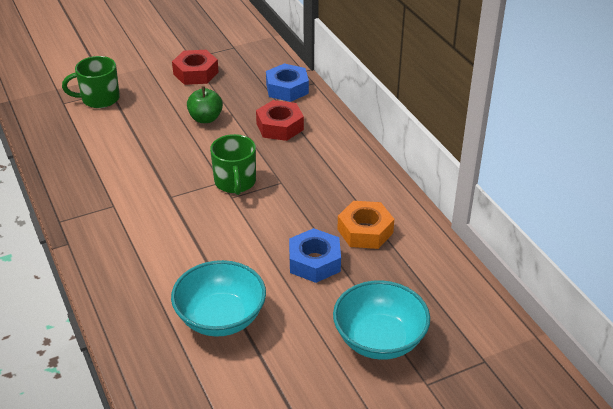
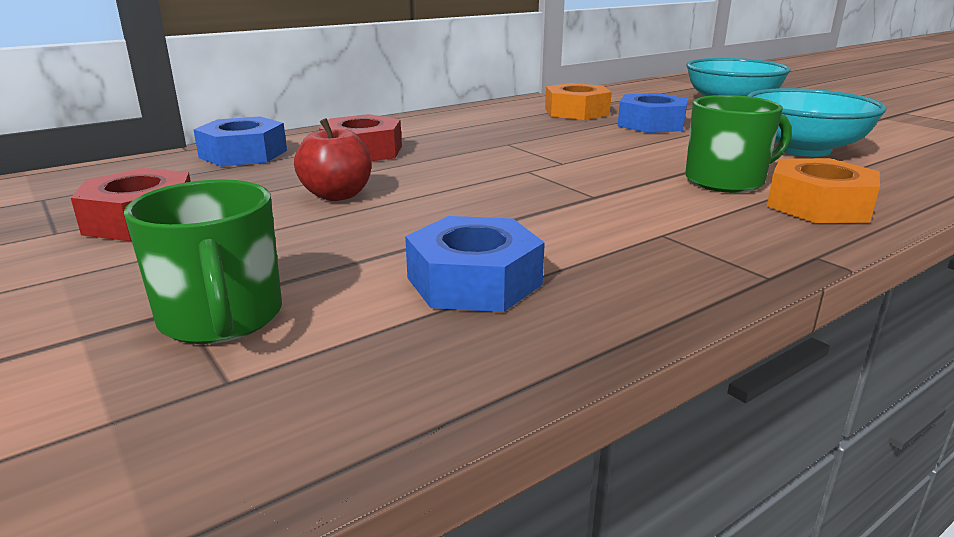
camera: 100 degrees left, 15 degrees down
green apple [187,86,223,123] -> red apple [294,118,371,201]
green mug [210,134,256,195] -> green mug moved to [685,95,792,193]
none -> blue nut [405,216,545,312]
none -> orange nut [767,158,880,223]

